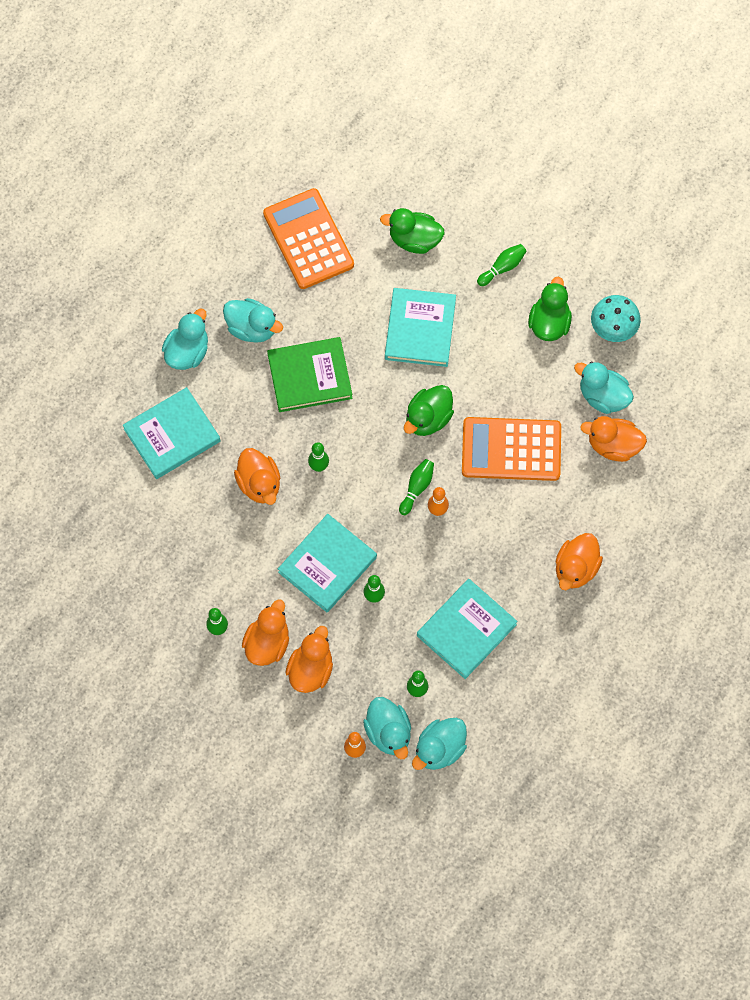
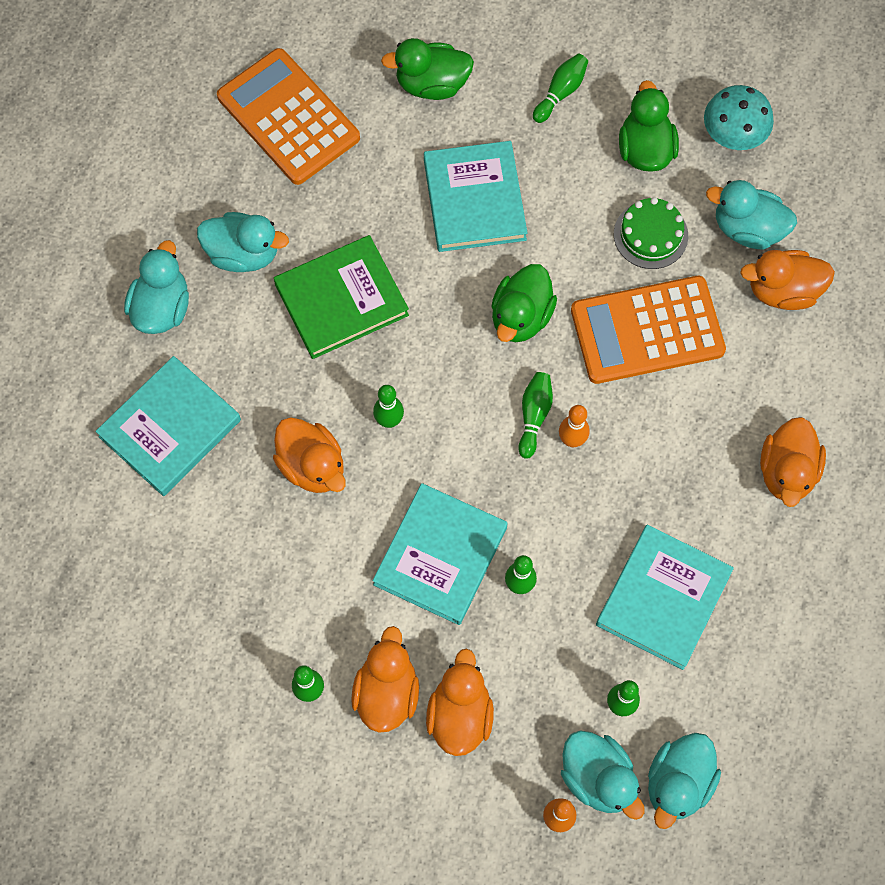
camera: 15 degrees left, 0 degrees up
none -> green cake [614,197,688,269]

